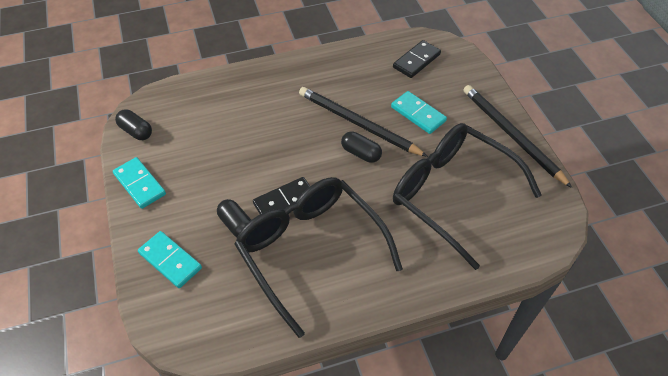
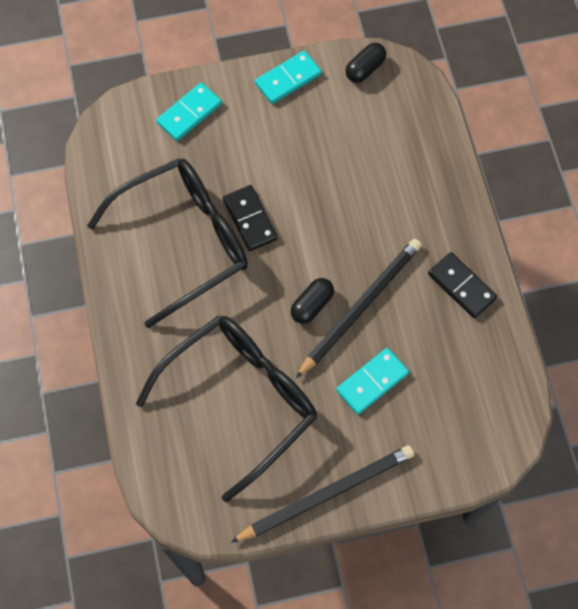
camera: 95 degrees right, 15 degrees up
black capsule [217,199,251,237] -> none
black domino [393,40,441,78] -> black domino moved to [428,252,497,318]

